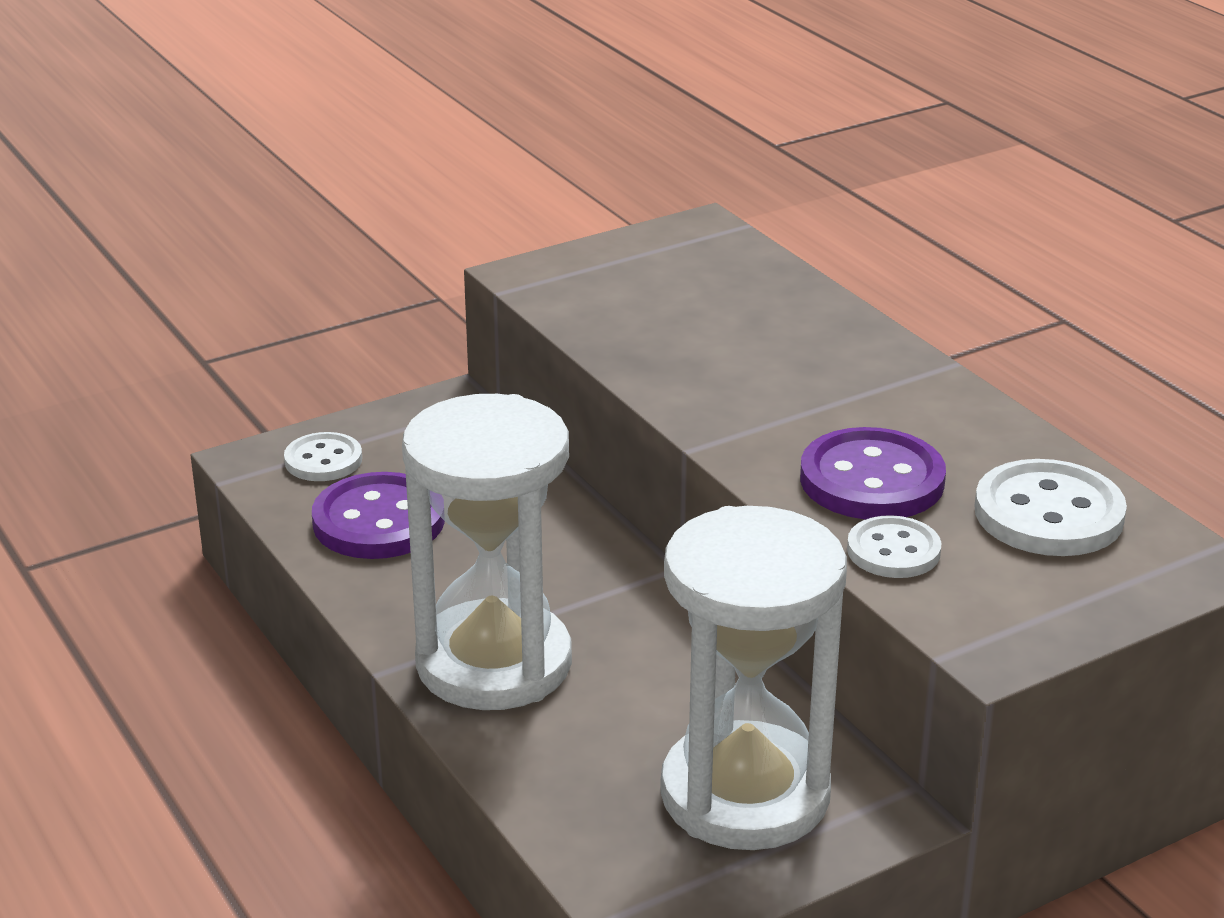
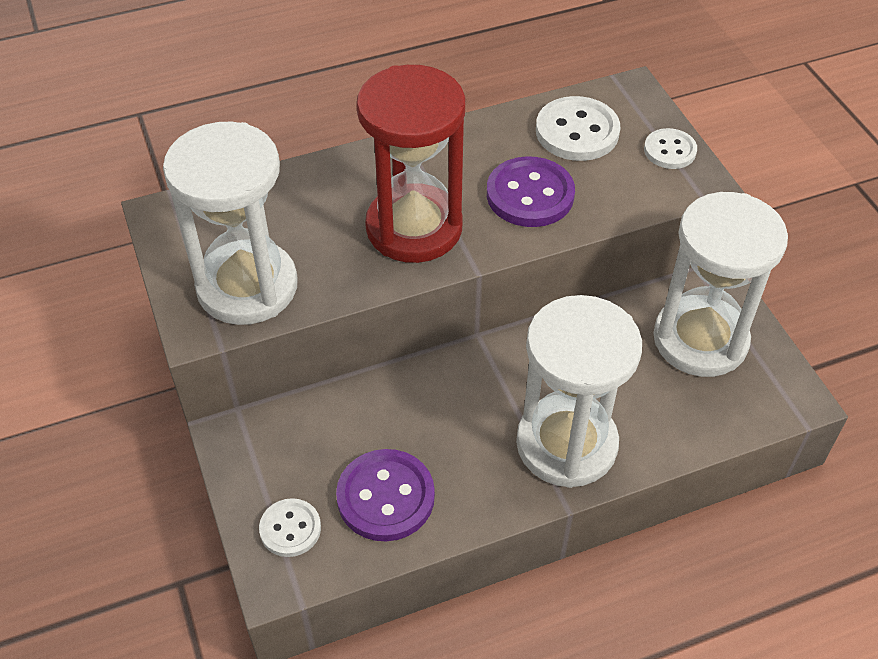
camera: 80 degrees left, 20 degrees up
white button [847,515,941,578] -> white button moved to [644,128,697,169]
none -> white hourglass [163,122,298,325]
none -> red hourglass [356,65,465,263]

